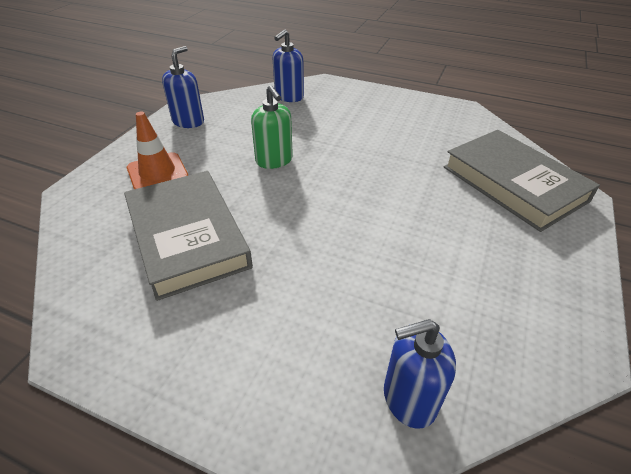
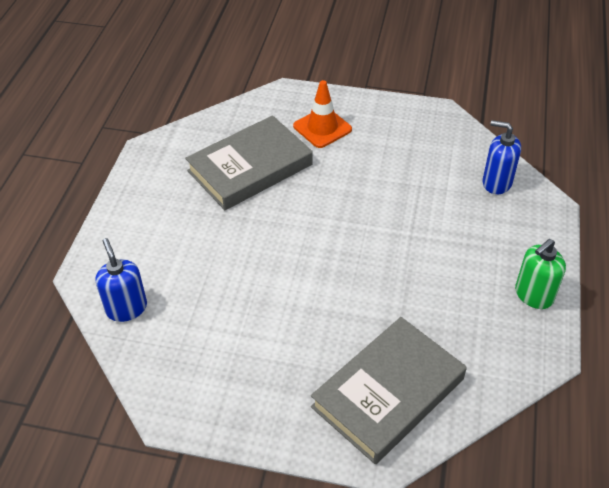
camera: 80 degrees right, 5 degrees up
blue soap dispenser [162,46,204,128] -> none
green soap dispenser [251,85,293,169] -> green soap dispenser moved to [515,239,566,309]

